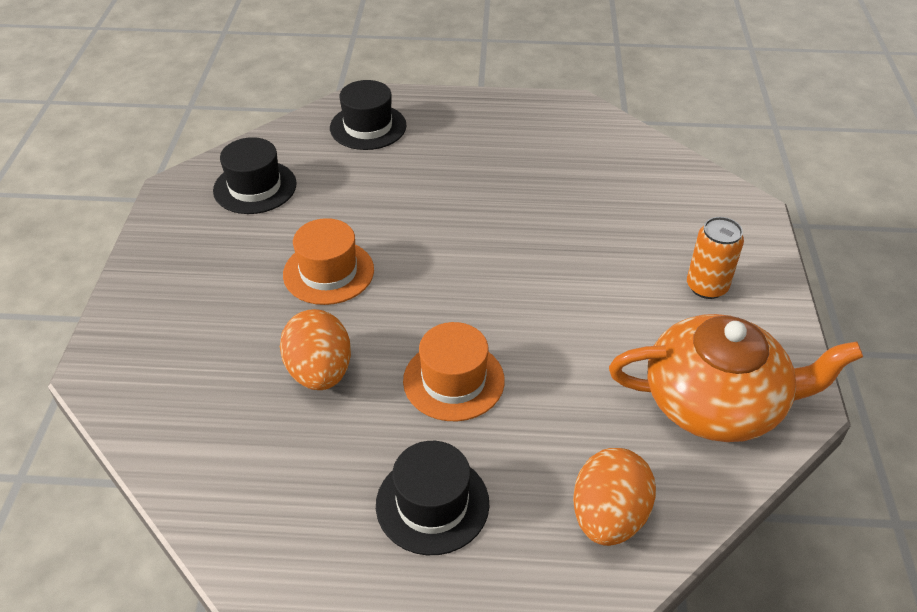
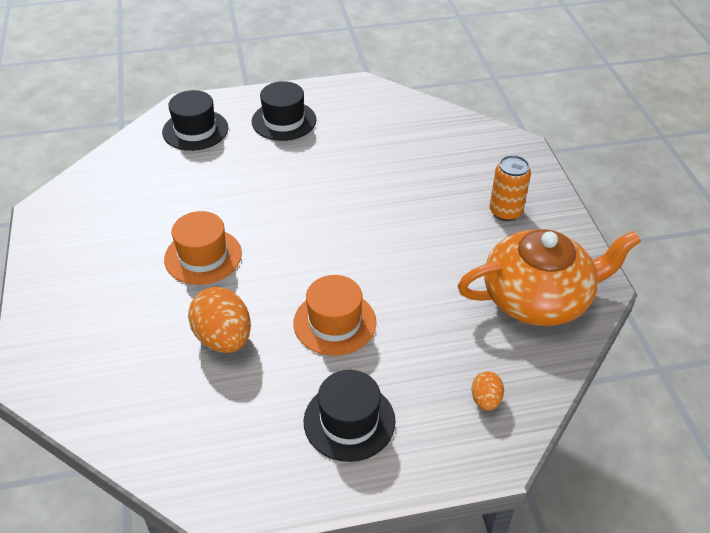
camera: 15 degrees left, 0 degrees up
black hat [213,137,297,214] -> black hat moved to [252,81,316,141]
orange egg [573,448,656,546] -> orange egg [472,371,504,411], size x0.53

